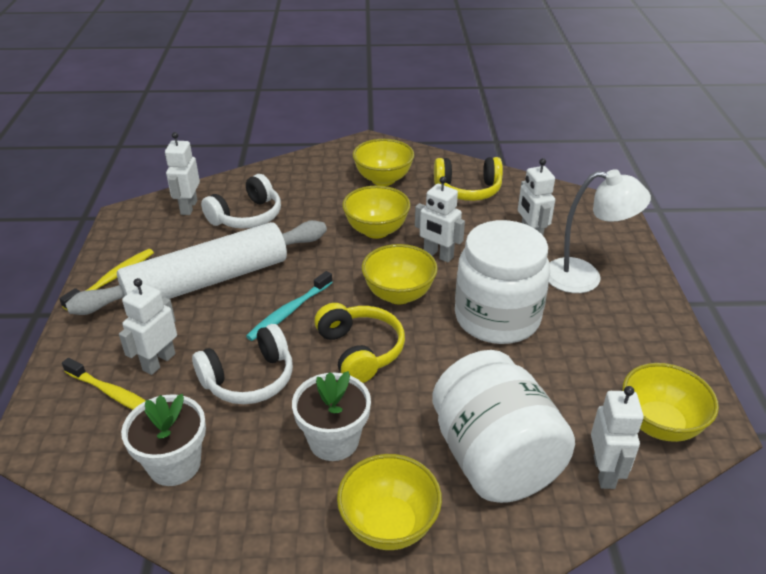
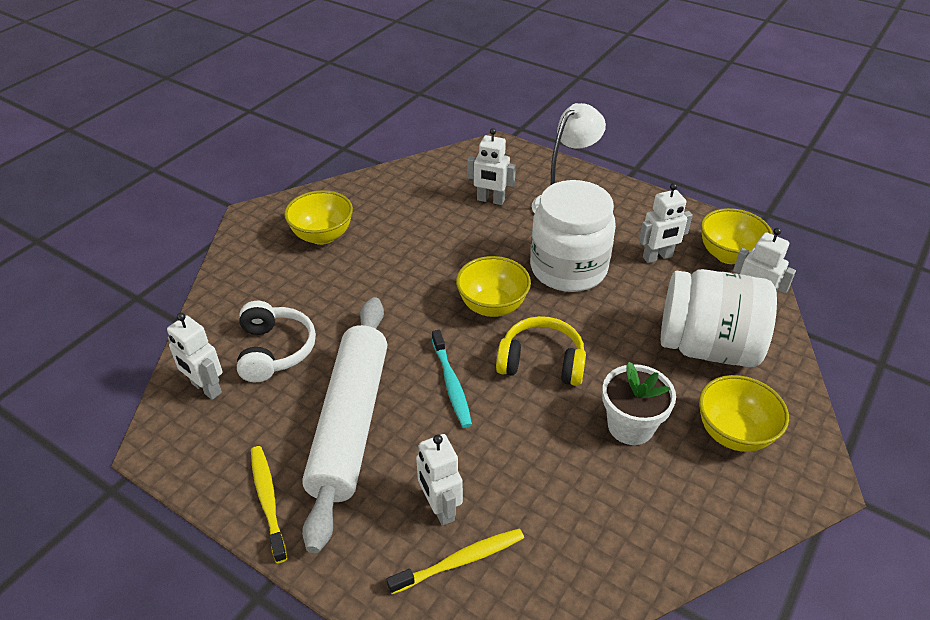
camera: 55 degrees left, 5 degrees up
white flower pot [121,394,206,486] -> none
white headphones [192,324,293,404] -> none
yellow bowl [342,185,411,239] -> none
white robot [415,176,465,262] -> white robot moved to [639,183,693,263]
yellow headphones [434,157,503,201] -> none

